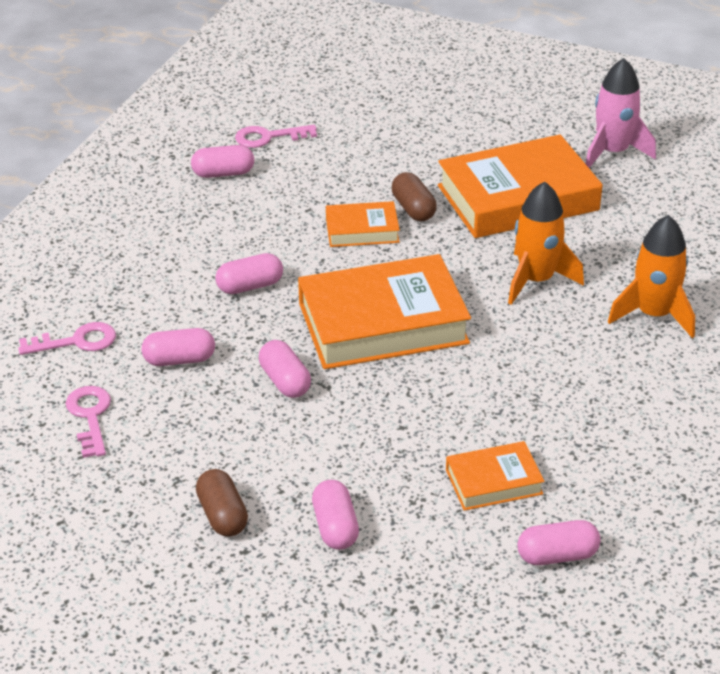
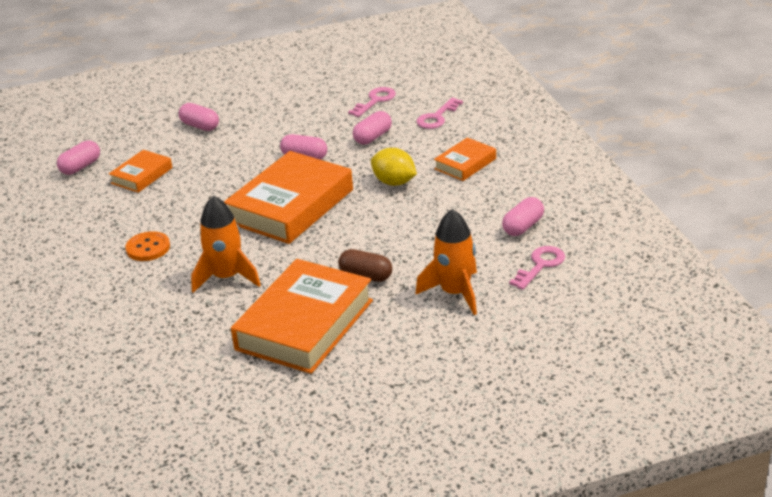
camera: 140 degrees right, 5 degrees down
pink key [66,386,111,458] -> pink key turned 90 degrees counterclockwise [348,87,396,117]
brown capsule [196,469,248,537] -> none
pink capsule [215,253,283,294] -> yellow lemon [371,148,417,186]
orange book [326,201,400,247] -> orange book moved to [434,137,496,181]
pink rocket [586,58,656,168] -> none
orange rocket [608,215,695,338] -> orange rocket moved to [415,209,477,315]
none -> orange button [125,231,170,261]

